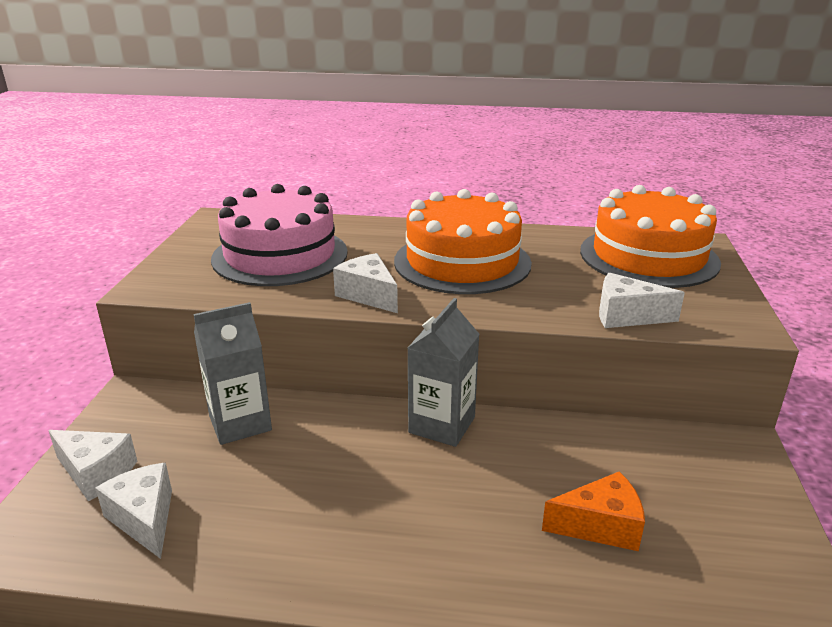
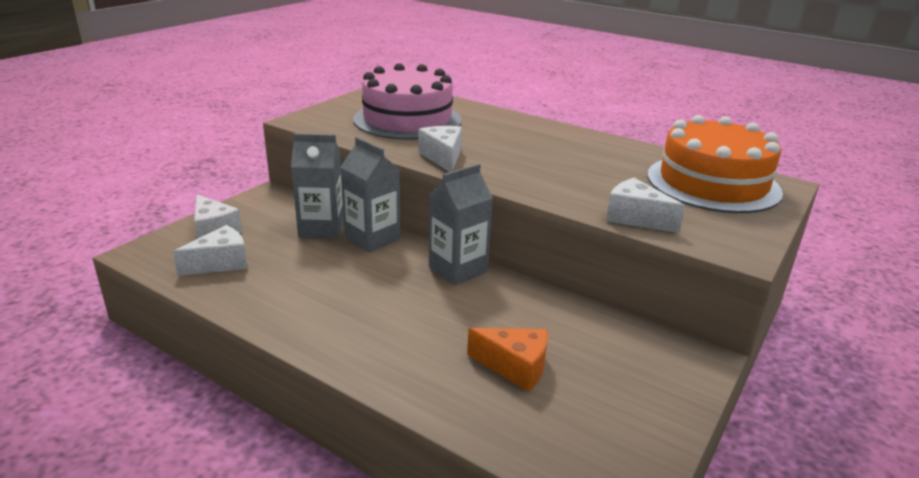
camera: 25 degrees right, 0 degrees up
white cheese [95,463,172,559] -> white cheese turned 60 degrees clockwise [173,225,247,276]
orange cake [394,189,532,294] -> none
none -> grey carton [341,137,400,252]

